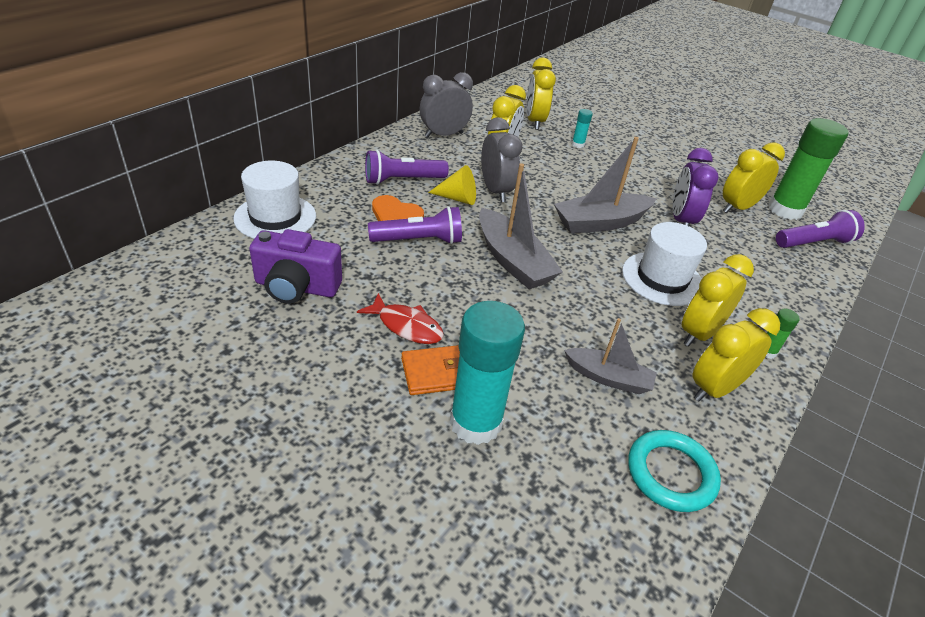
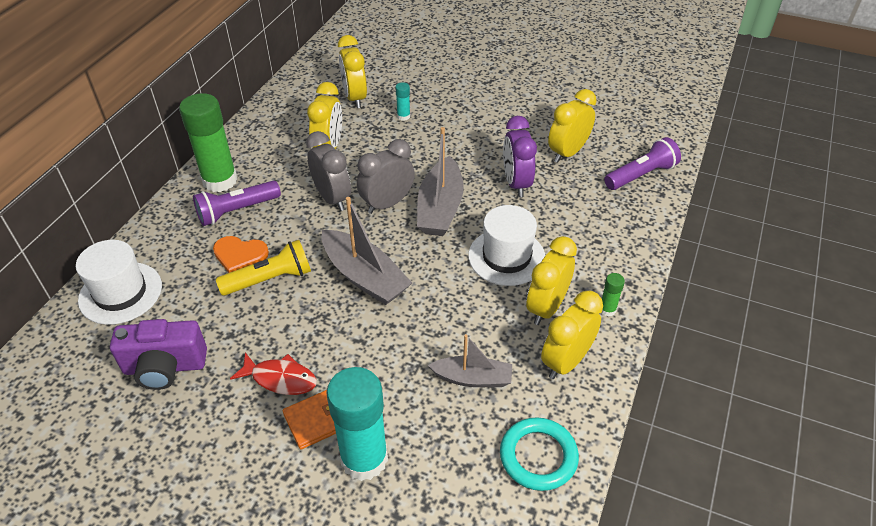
camera: 10 degrees left, 5 degrees up
purple flashlight [368,206,462,244] -> yellow flashlight [216,240,311,296]
grey clock [420,72,473,138] -> grey clock moved to [357,139,415,214]
yellow cone [428,165,476,205] -> none
grey boat [554,137,656,234] -> grey boat turned 45 degrees counterclockwise [417,127,464,236]
green glue stick [768,118,848,220] -> green glue stick moved to [179,93,238,192]

